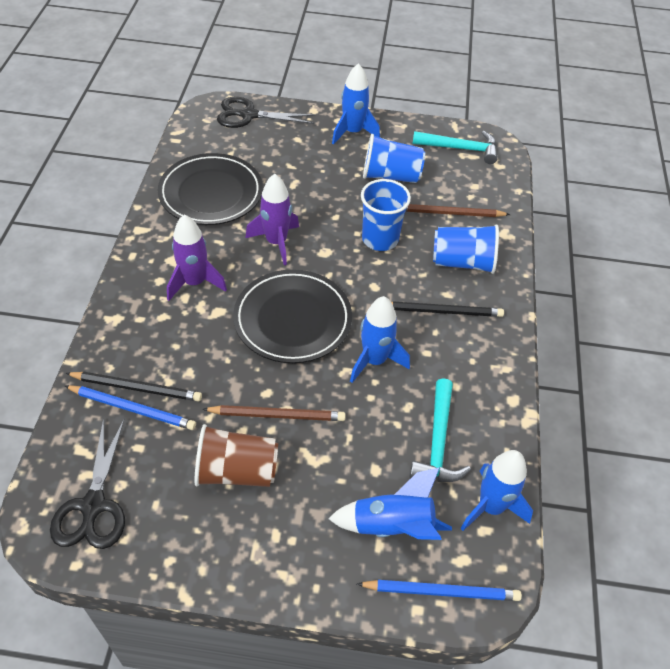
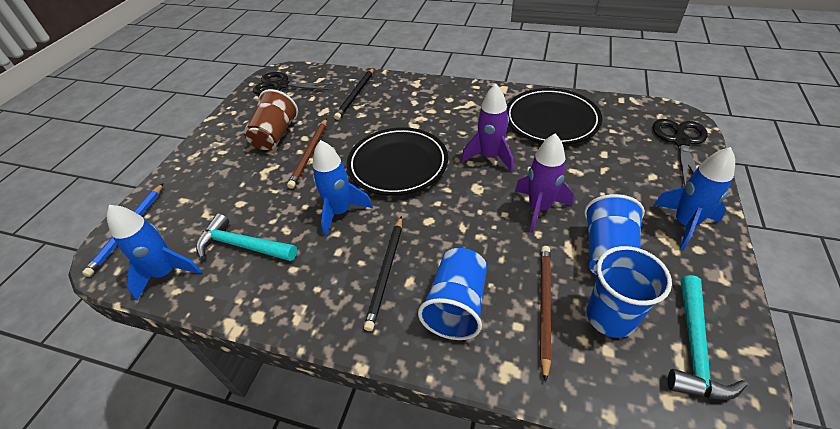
camera: 105 degrees right, 5 degrees down
blue pencil [65,385,196,430] -> none
purple rocket [167,214,227,301] -> purple rocket moved to [515,133,573,233]
blue rocket [329,467,452,540] -> none
blue cup [361,179,411,251] -> blue cup moved to [586,246,672,338]

